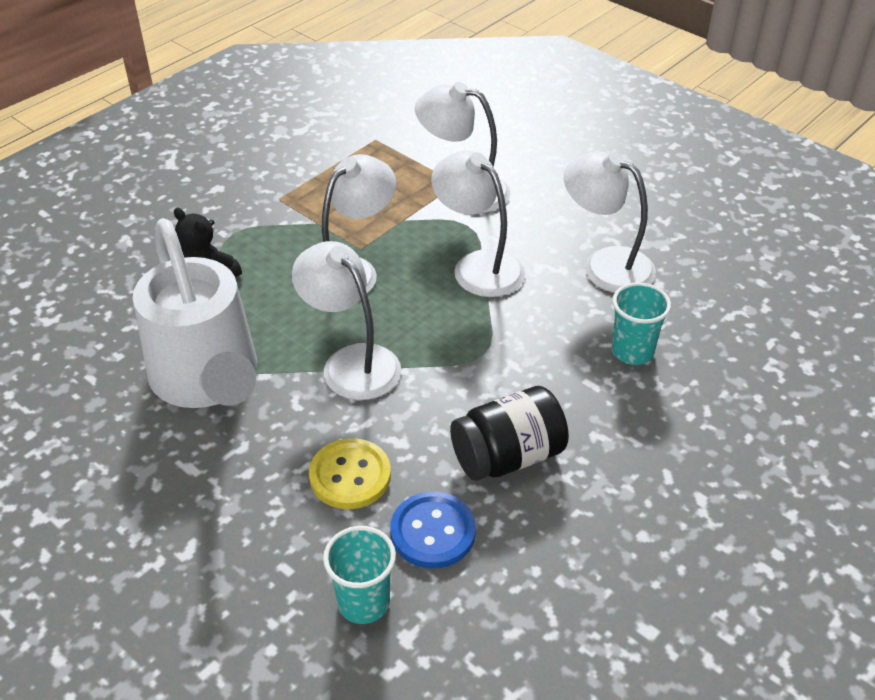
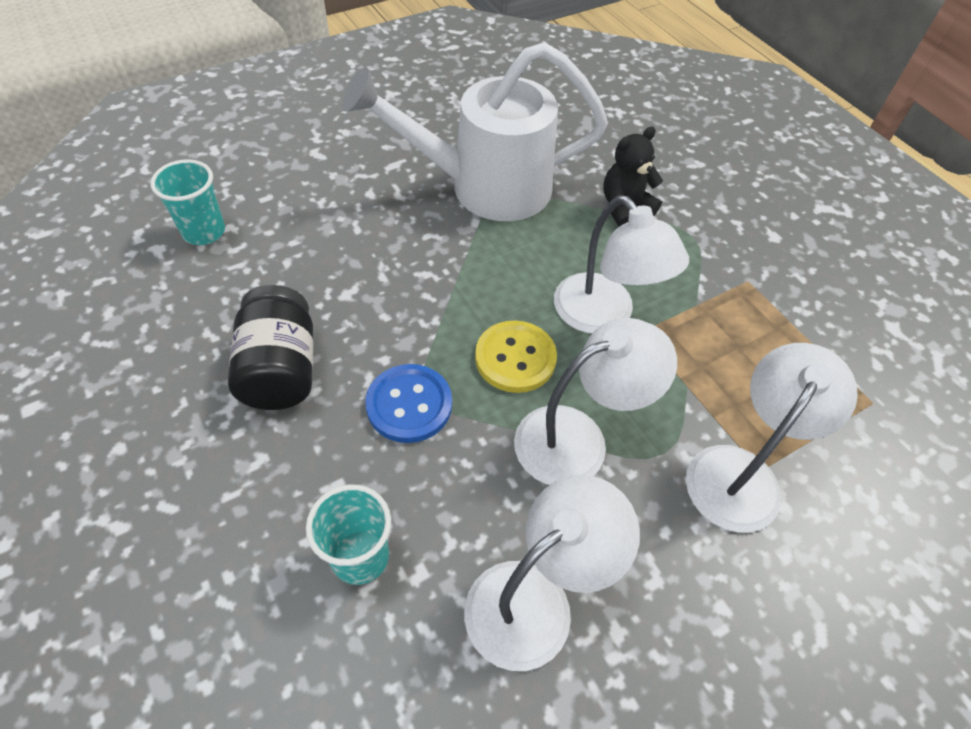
camera: 105 degrees right, 10 degrees up
white lamp [292,241,401,400] -> none
yellow button [309,438,391,509] -> yellow button moved to [475,320,557,393]
blue button [390,492,476,568] -> blue button moved to [365,364,452,443]

